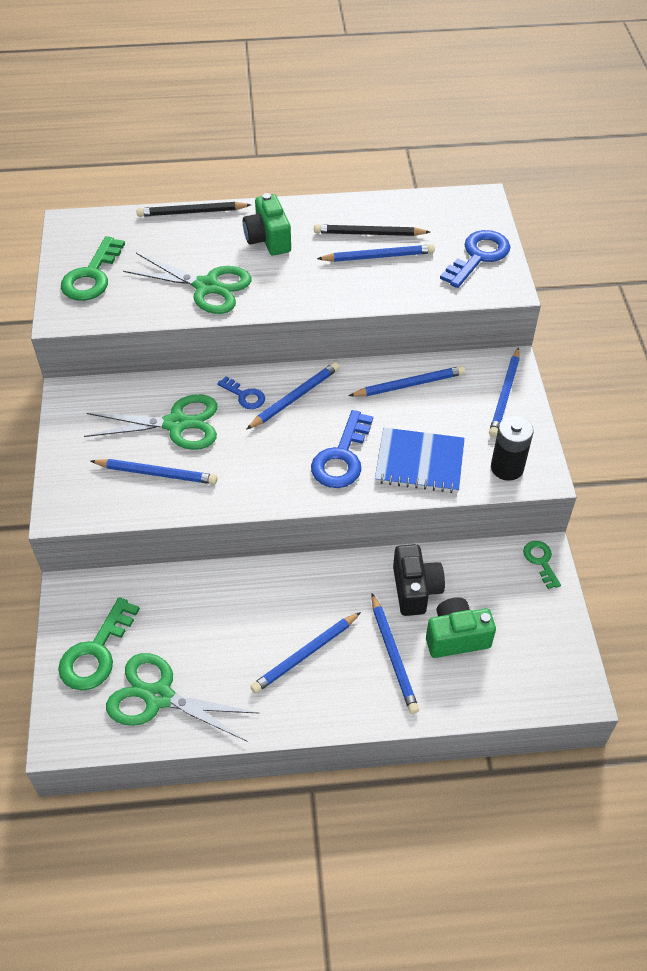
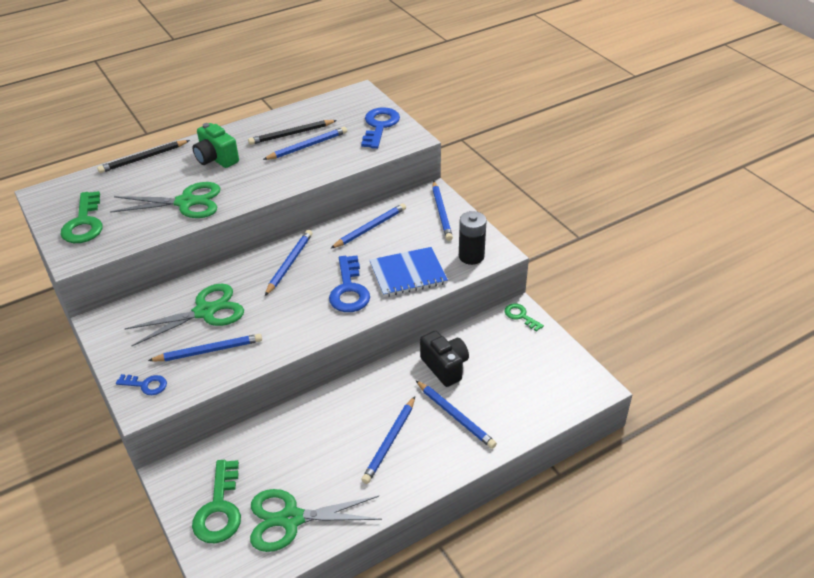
camera: 25 degrees left, 10 degrees down
blue key [217,376,265,409] -> blue key moved to [116,374,167,395]
green camera [426,597,496,658] -> none

